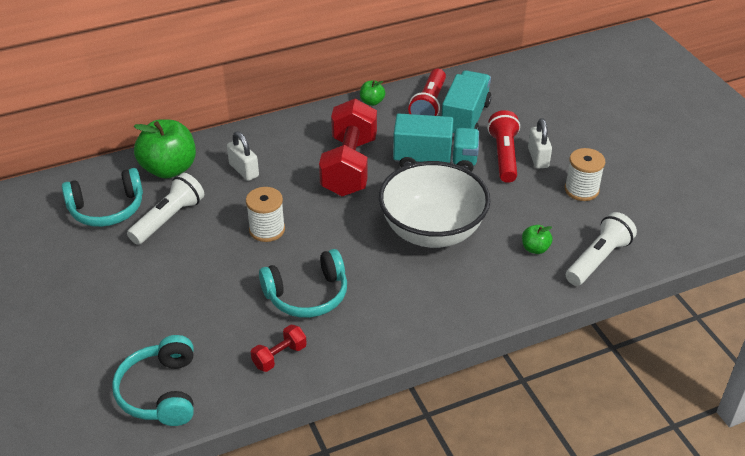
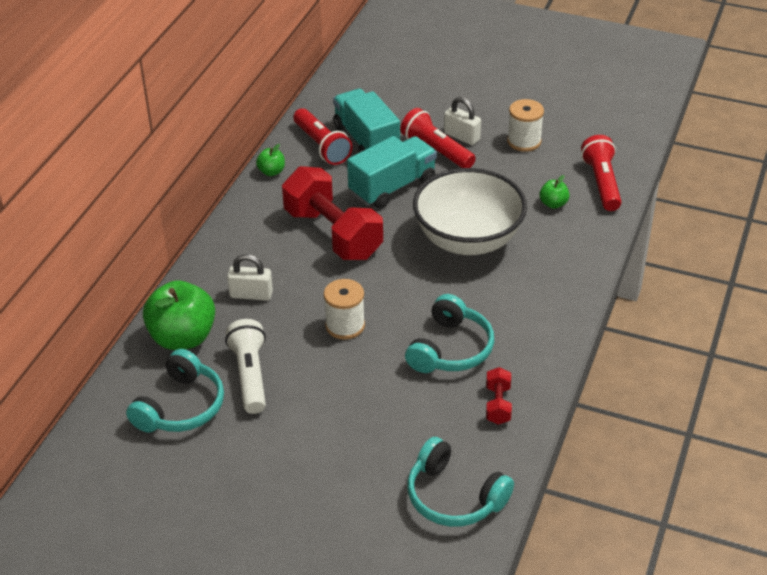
camera: 45 degrees left, 0 degrees up
white flashlight [566,212,637,286] -> red flashlight [581,135,622,211]

